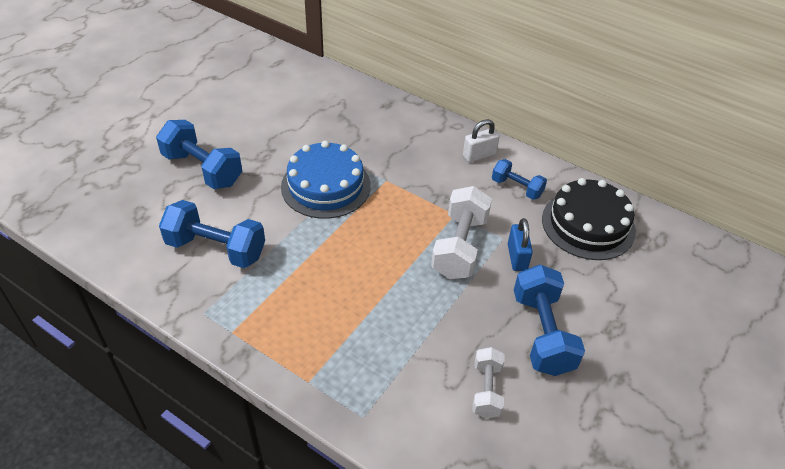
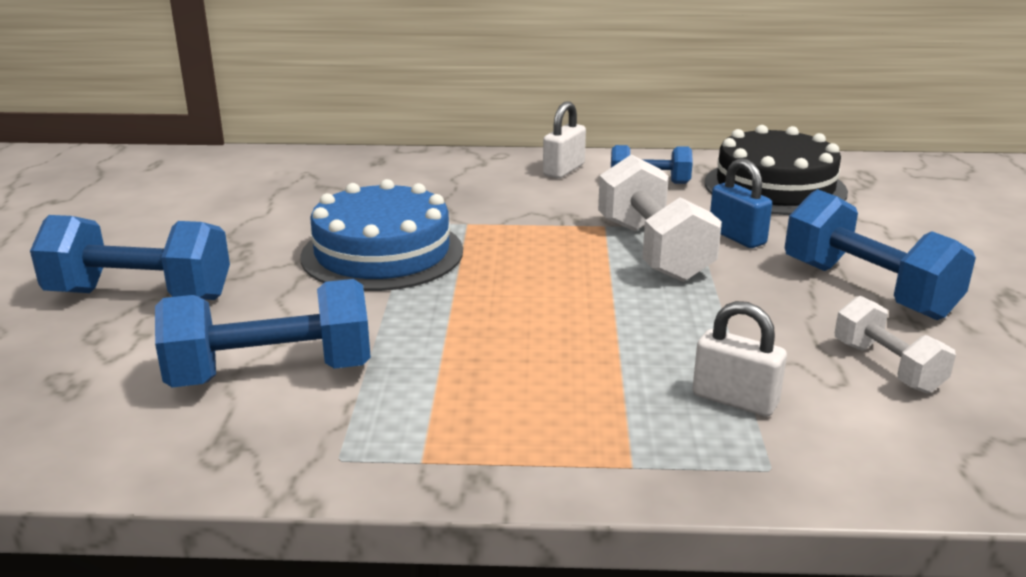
camera: 30 degrees left, 20 degrees down
none -> white padlock [693,301,787,417]

